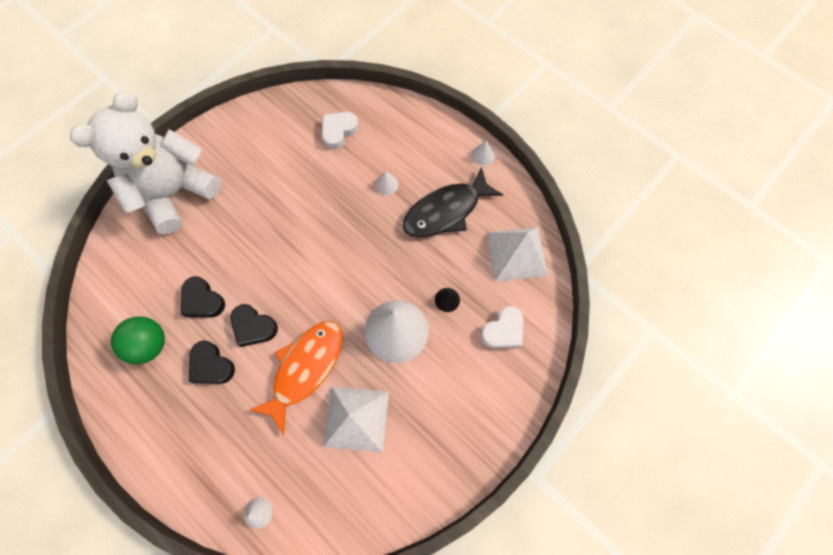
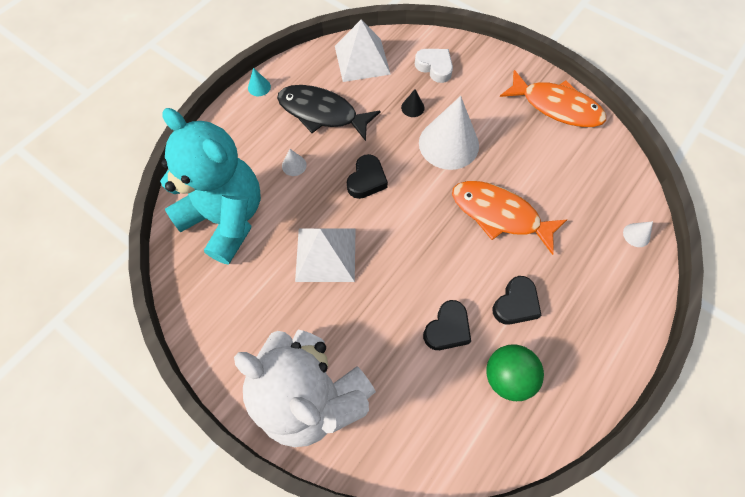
camera: 95 degrees left, 5 degrees down
black heart [231,304,278,347] -> black heart moved to [347,154,388,199]
white heart [322,112,359,149] -> turquoise teddy bear [160,108,261,265]
white pyramid [323,387,389,453] -> white pyramid moved to [295,228,356,282]
black fish [403,167,503,237] -> black fish turned 150 degrees clockwise [277,85,380,141]
white cone [472,140,495,166] -> turquoise cone [248,68,271,96]
none -> orange fish [500,70,606,127]

